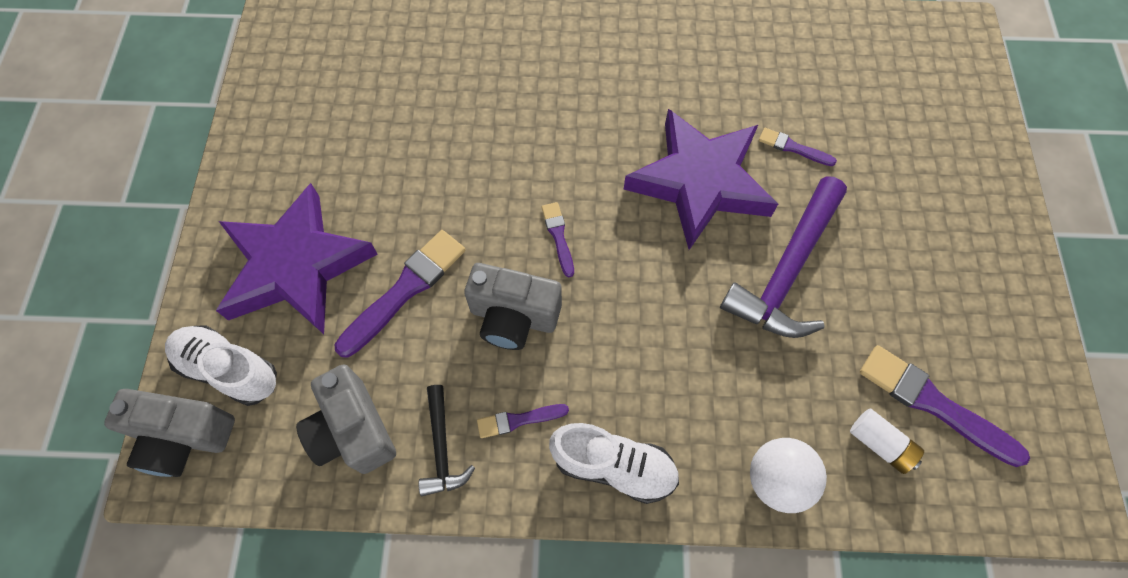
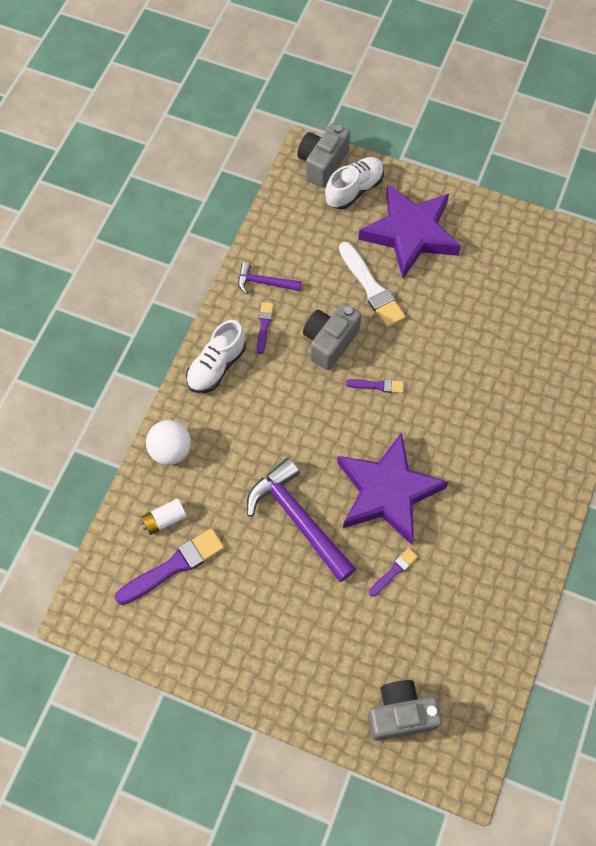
camera: 110 degrees right, 0 degrees up
grey camera [296,364,396,474] -> grey camera moved to [368,680,442,741]
purple brush [335,230,465,357] -> white brush [339,242,406,328]
black hammer [418,385,475,496] -> purple hammer [238,262,302,294]

